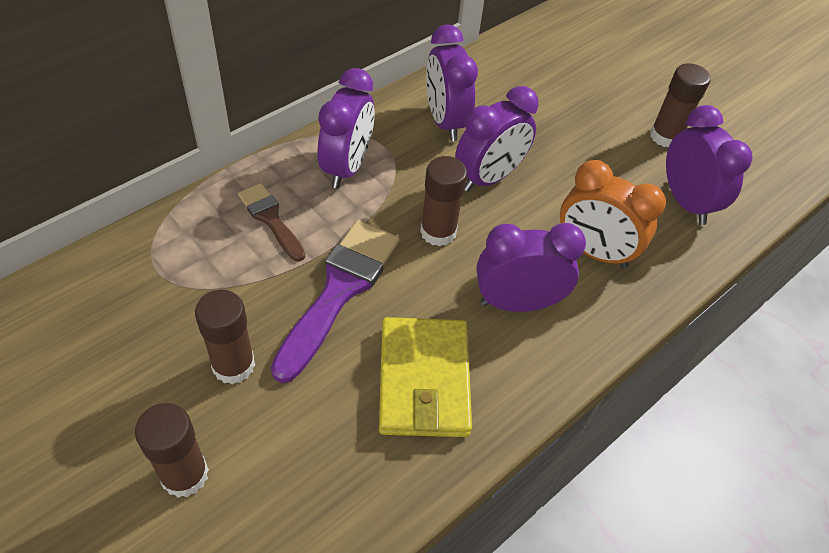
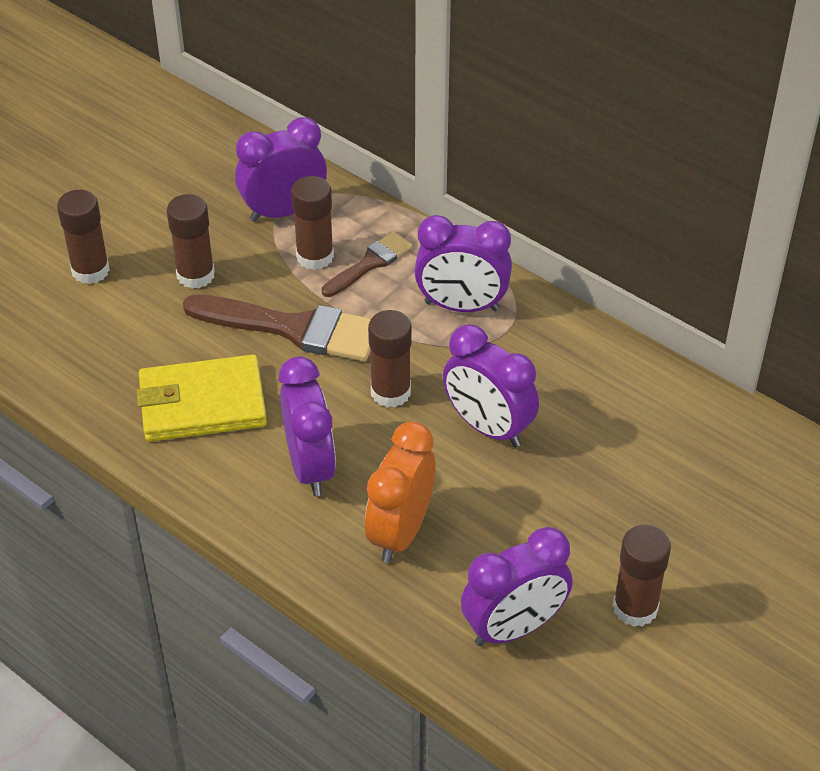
camera: 85 degrees right, 5 degrees down
purple brush [271,220,400,383] -> brown brush [183,295,371,361]
purple clock [426,24,478,141] -> purple clock moved to [235,117,327,222]
none -> brown glue stick [291,176,334,270]

